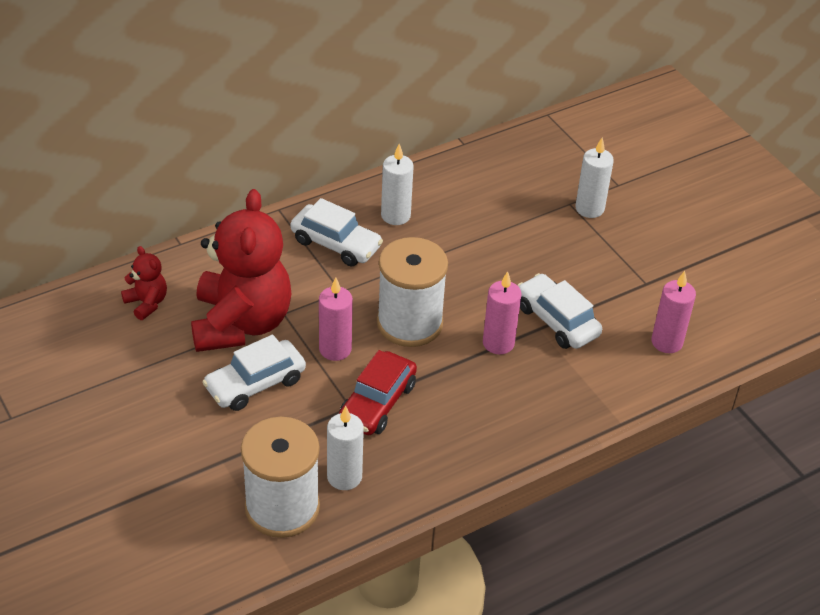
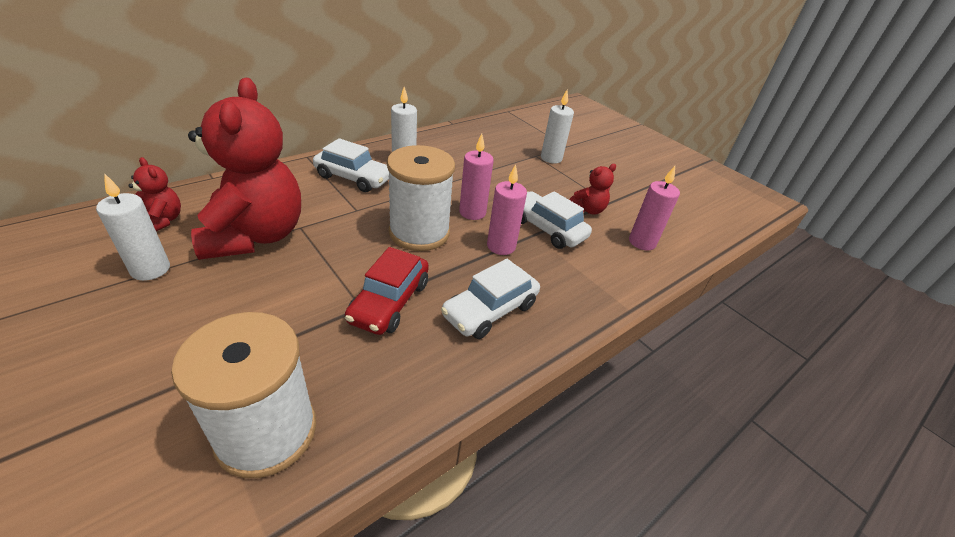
camera: 10 degrees left, 5 degrees down
white car [202,334,306,411] -> white car moved to [441,259,540,339]
pink candle [319,277,353,361] -> pink candle moved to [459,134,494,220]
white candle [327,406,364,490] -> white candle moved to [96,173,170,281]
none -> red teddy bear [569,164,616,215]

